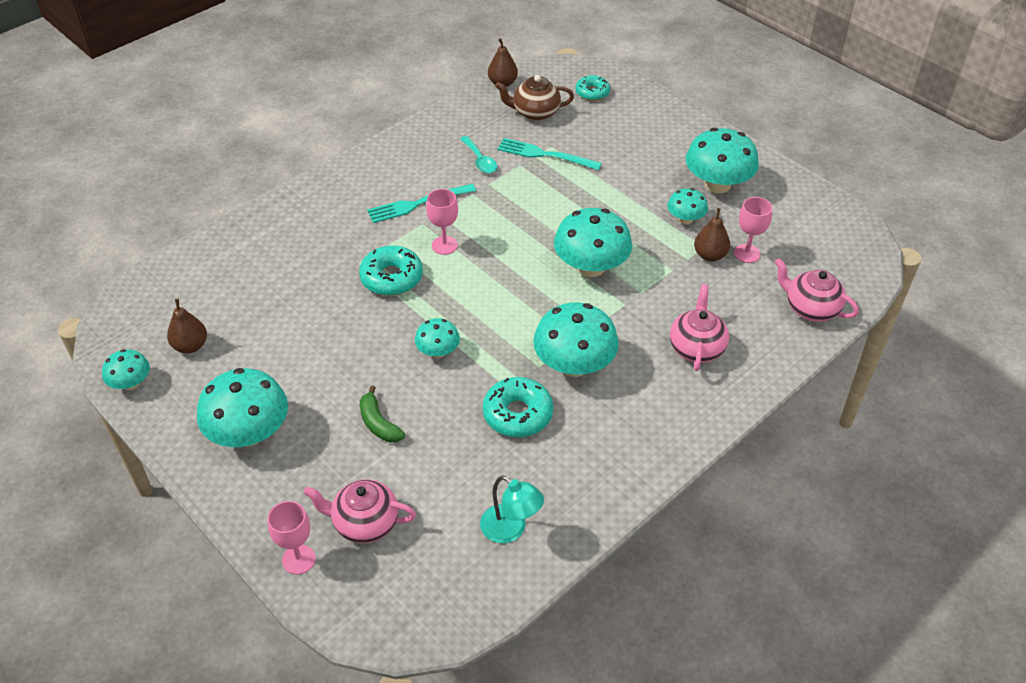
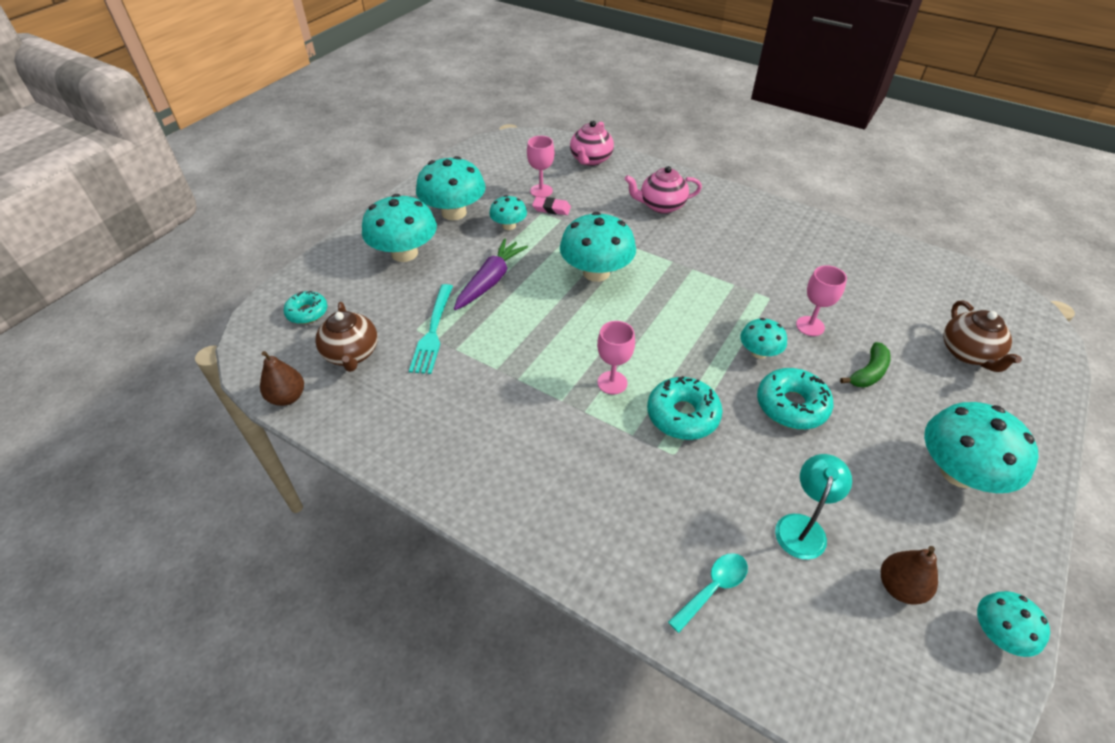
camera: 105 degrees left, 0 degrees up
pink goblet [268,501,316,575] -> pink goblet moved to [796,265,847,336]
pink teapot [303,479,416,543] -> brown teapot [943,300,1022,372]
turquoise fork [367,184,476,223] -> none
turquoise spoon [460,136,497,173] -> turquoise spoon moved to [668,553,748,633]
turquoise lamp [480,475,544,543] -> turquoise lamp moved to [775,454,852,560]
turquoise donut [482,377,553,437] -> turquoise donut moved to [757,368,833,429]
turquoise mushroom [533,302,619,377] -> turquoise mushroom moved to [362,194,437,262]
brown pear [694,208,730,261] -> pink eraser [532,197,571,215]
none -> purple carrot [454,238,528,310]

